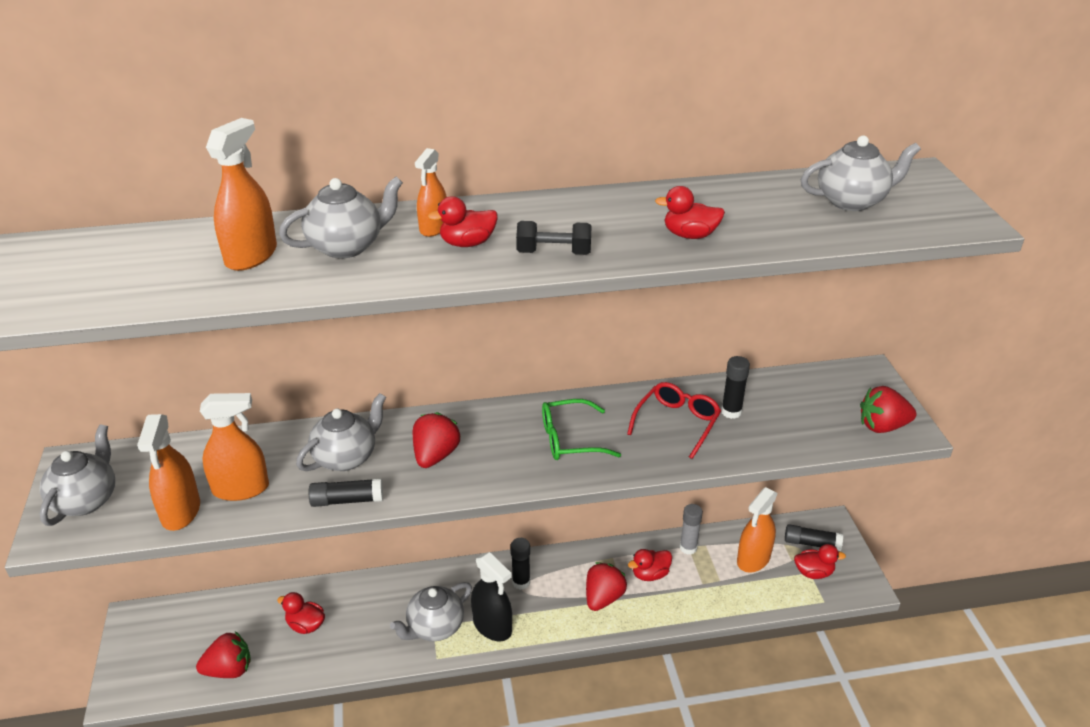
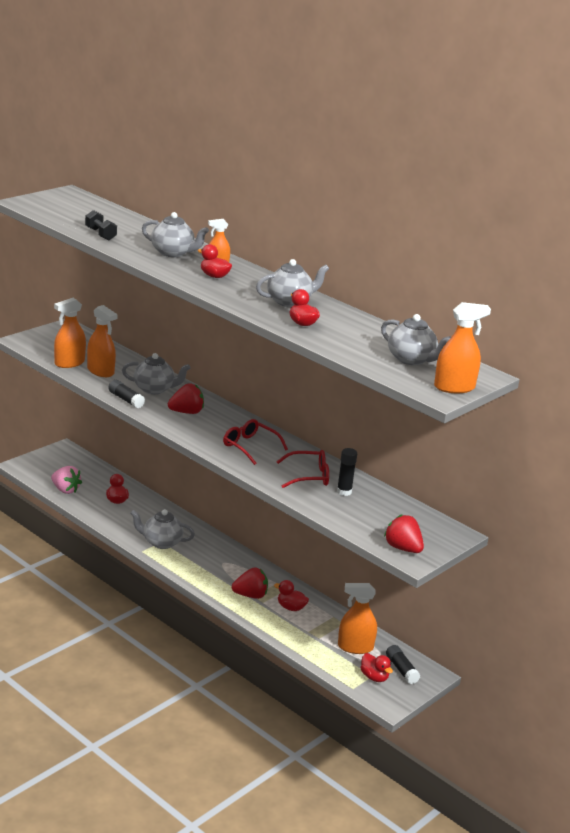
camera: 50 degrees right, 10 degrees down
grey teapot [40,424,115,526] -> grey teapot moved to [256,259,329,307]
red strawberry [196,631,251,678] -> pink strawberry [51,466,82,494]
orange spray bottle [206,118,277,271] -> orange spray bottle moved to [434,302,491,393]
black spray bottle [471,552,512,641] -> none
black glue stick [511,538,530,590] -> none
black dumbbell [516,221,592,255] -> black dumbbell moved to [85,210,117,240]
green glasses [542,399,621,460] -> red glasses [223,419,288,465]
grey glue stick [680,504,703,555] -> none

